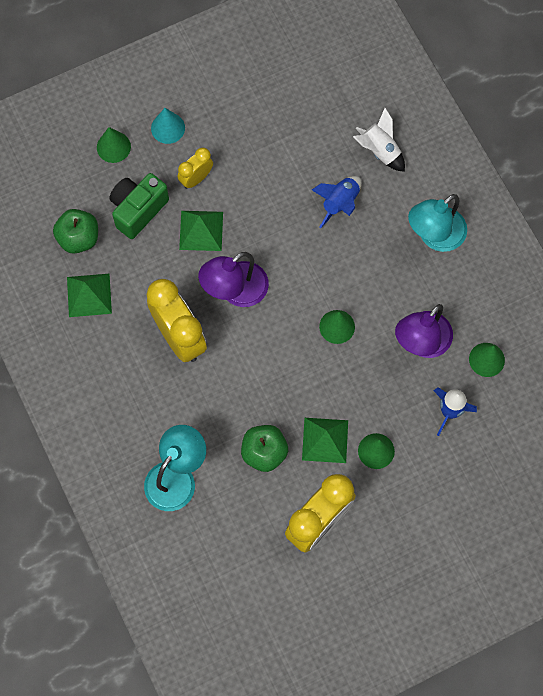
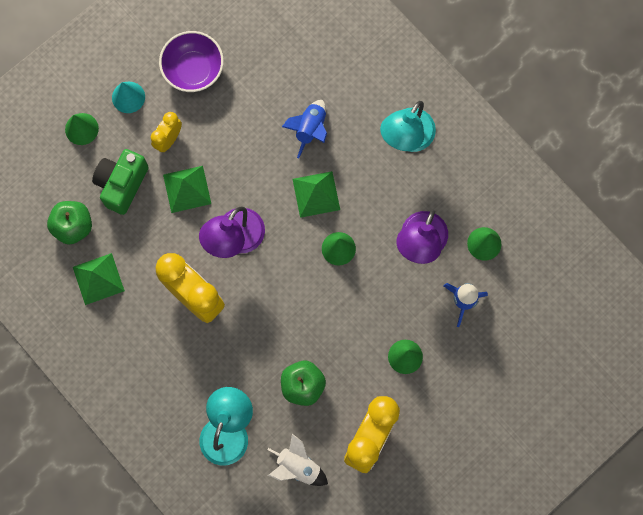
camera: 15 degrees left, 5 degrees up
green pyramid [302,418,348,463] -> green pyramid moved to [293,171,340,218]
white rocket [353,108,405,172] -> white rocket moved to [268,434,328,486]
none -> purple bowl [159,31,224,92]

